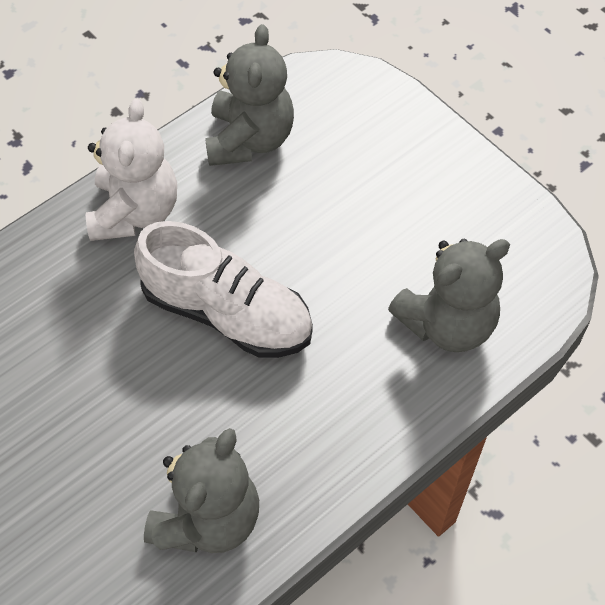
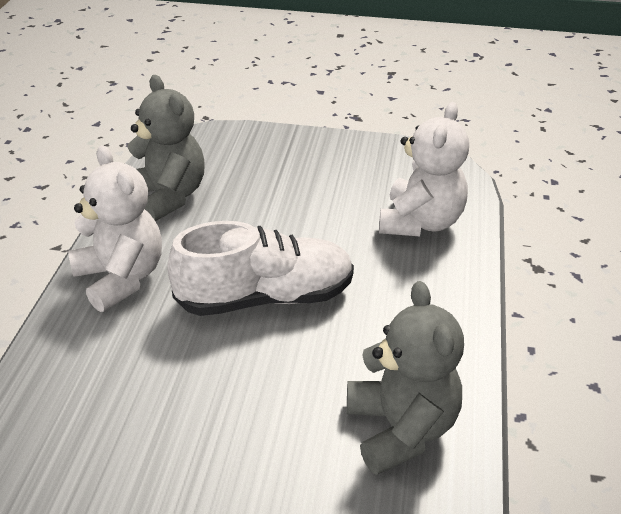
camera: 40 degrees left, 20 degrees down
grey teddy bear [388,238,510,352] -> white teddy bear [379,102,469,236]

